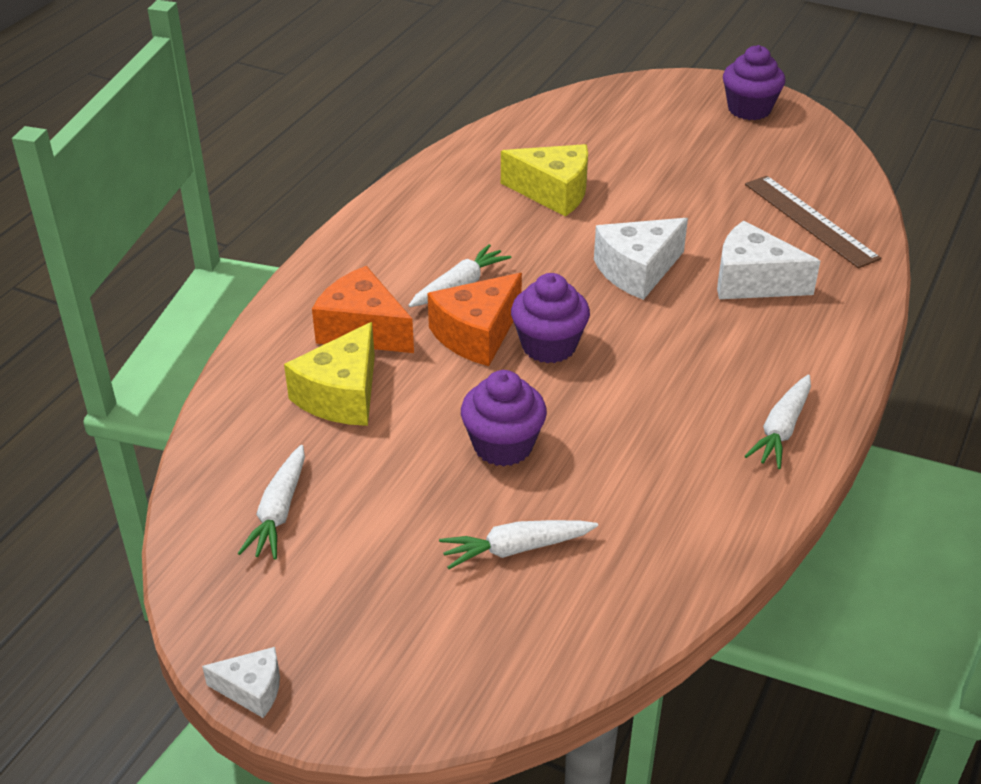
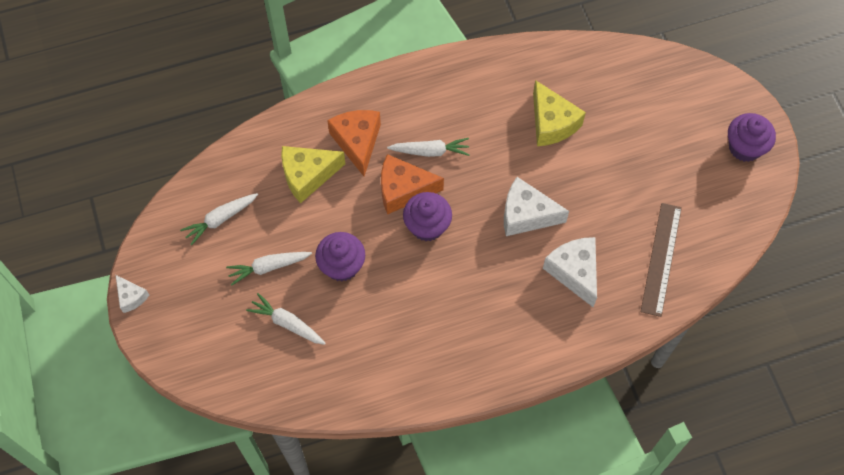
camera: 45 degrees right, 25 degrees up
white carrot [744,374,811,469] -> white carrot moved to [226,252,312,285]

